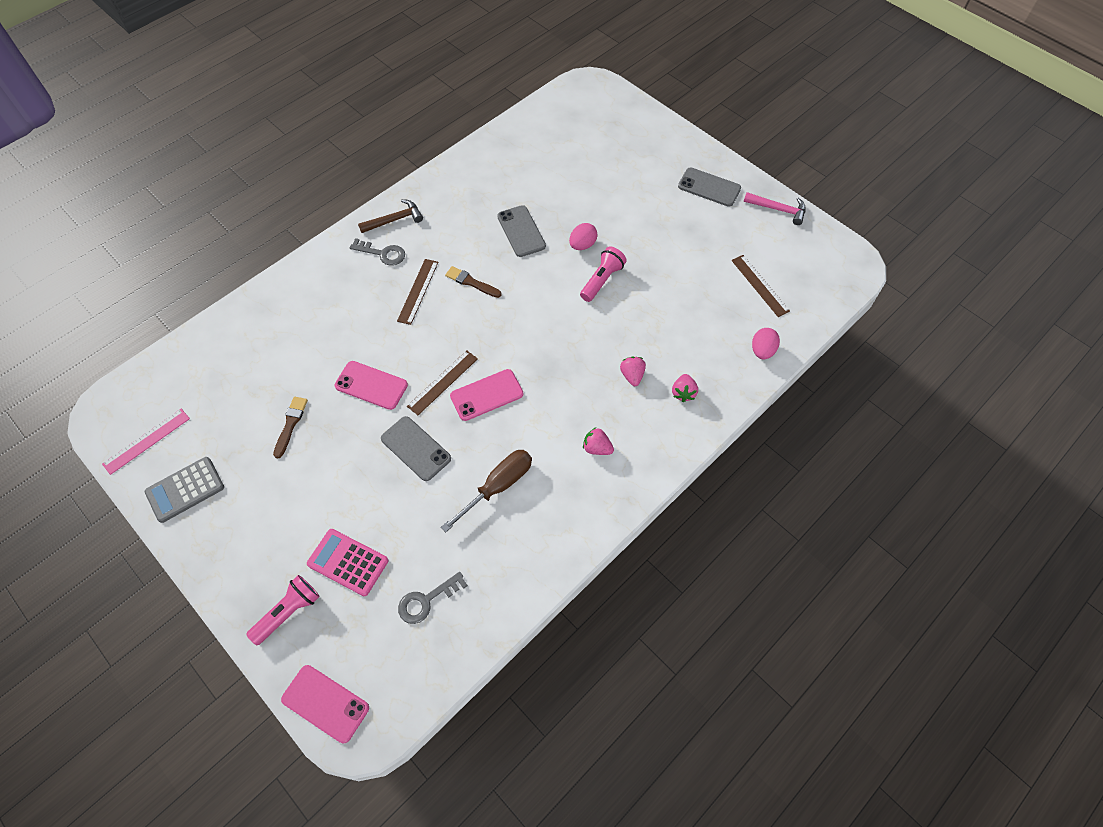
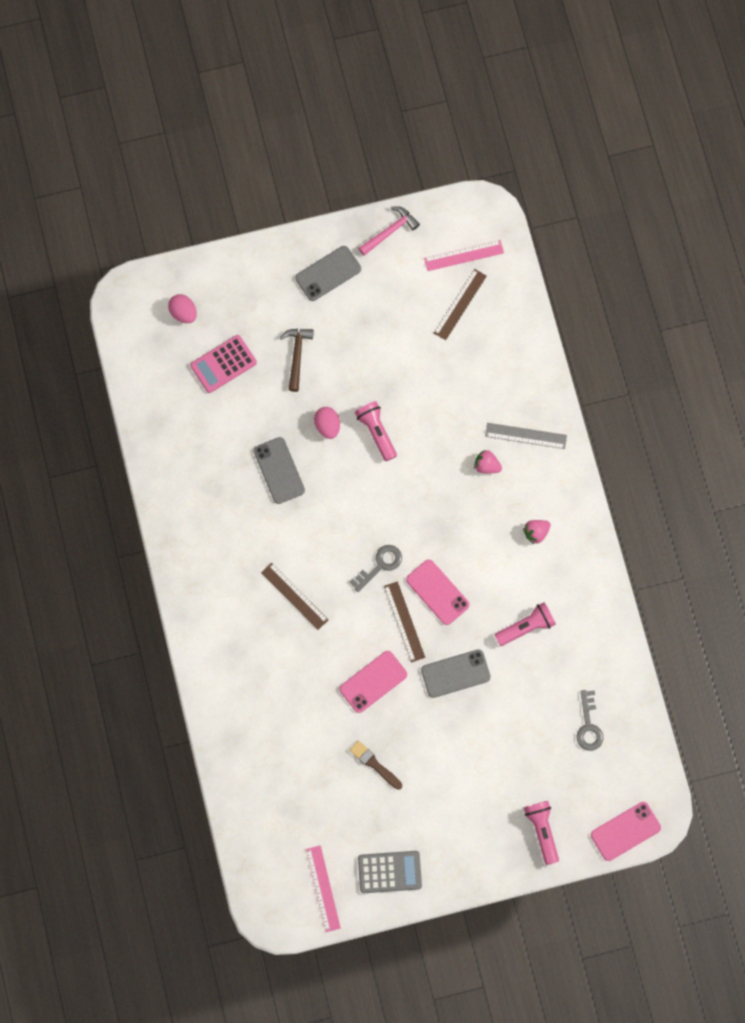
camera: 60 degrees left, 15 degrees up
grey calculator [145,457,224,523] -> grey calculator turned 90 degrees counterclockwise [358,851,422,893]
pink calculator [307,529,388,596] -> pink calculator moved to [190,335,257,393]
grey key [350,238,405,266] -> grey key moved to [349,545,402,592]
brown hammer [358,199,423,233] -> brown hammer moved to [280,329,314,392]
brown screwdriver [441,450,532,532] -> pink flashlight [495,602,556,646]
brown brush [445,266,502,298] -> none
pink phone [450,369,523,421] -> pink phone turned 45 degrees counterclockwise [406,559,469,625]
grey phone [497,205,546,257] -> grey phone turned 60 degrees clockwise [254,437,305,504]
pink strawberry [672,374,698,402] -> grey ruler [485,423,567,449]
brown ruler [731,255,790,317] -> brown ruler turned 60 degrees counterclockwise [434,269,487,340]
pink egg [752,328,780,359] -> pink egg moved to [168,294,197,323]
none -> pink ruler [424,240,504,271]

